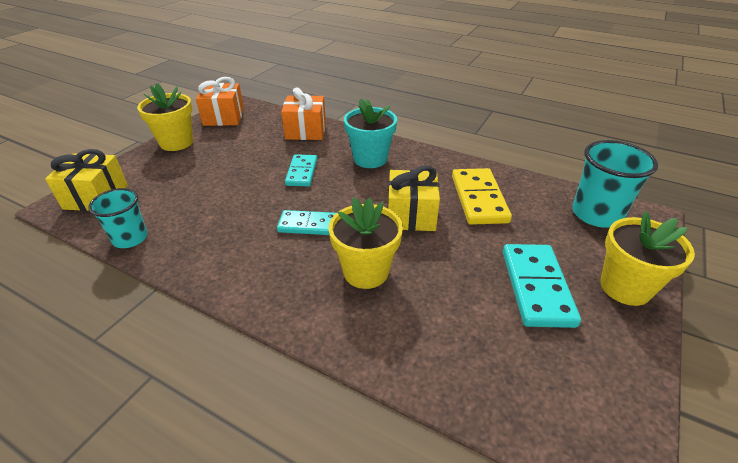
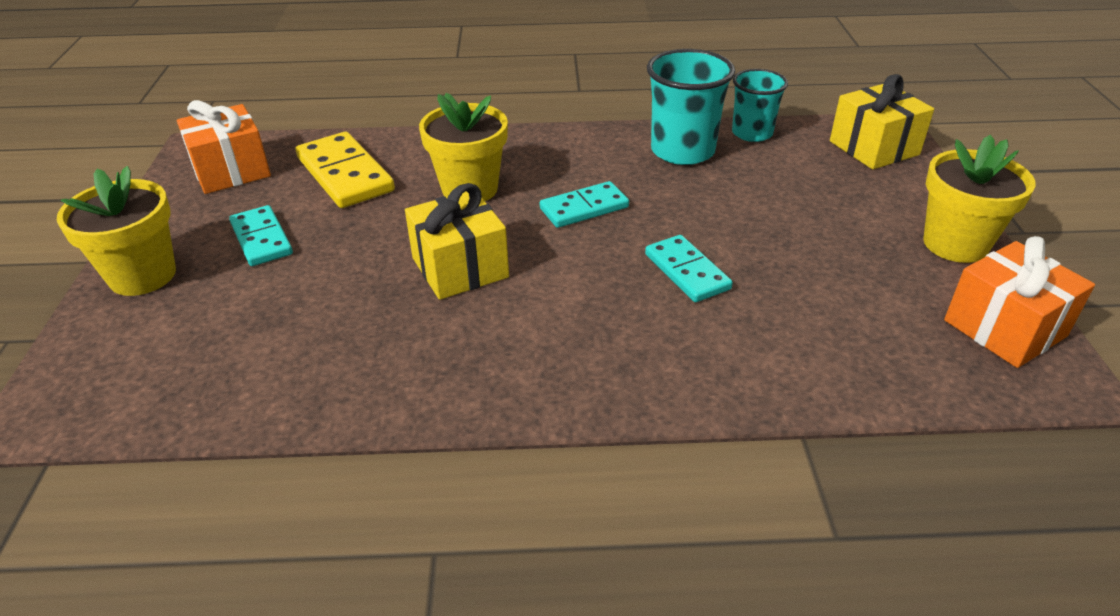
camera: 150 degrees right, 0 degrees up
orange gift [281,87,326,140] -> orange gift moved to [177,100,271,194]
turquoise flower pot [344,99,397,168] -> none
yellow domino [452,168,512,225] -> yellow domino moved to [296,132,395,208]
turquoise domino [503,244,581,328] -> turquoise domino [229,205,293,266], size x0.65
turquoise cup [572,140,658,228] -> turquoise cup moved to [647,49,735,165]

